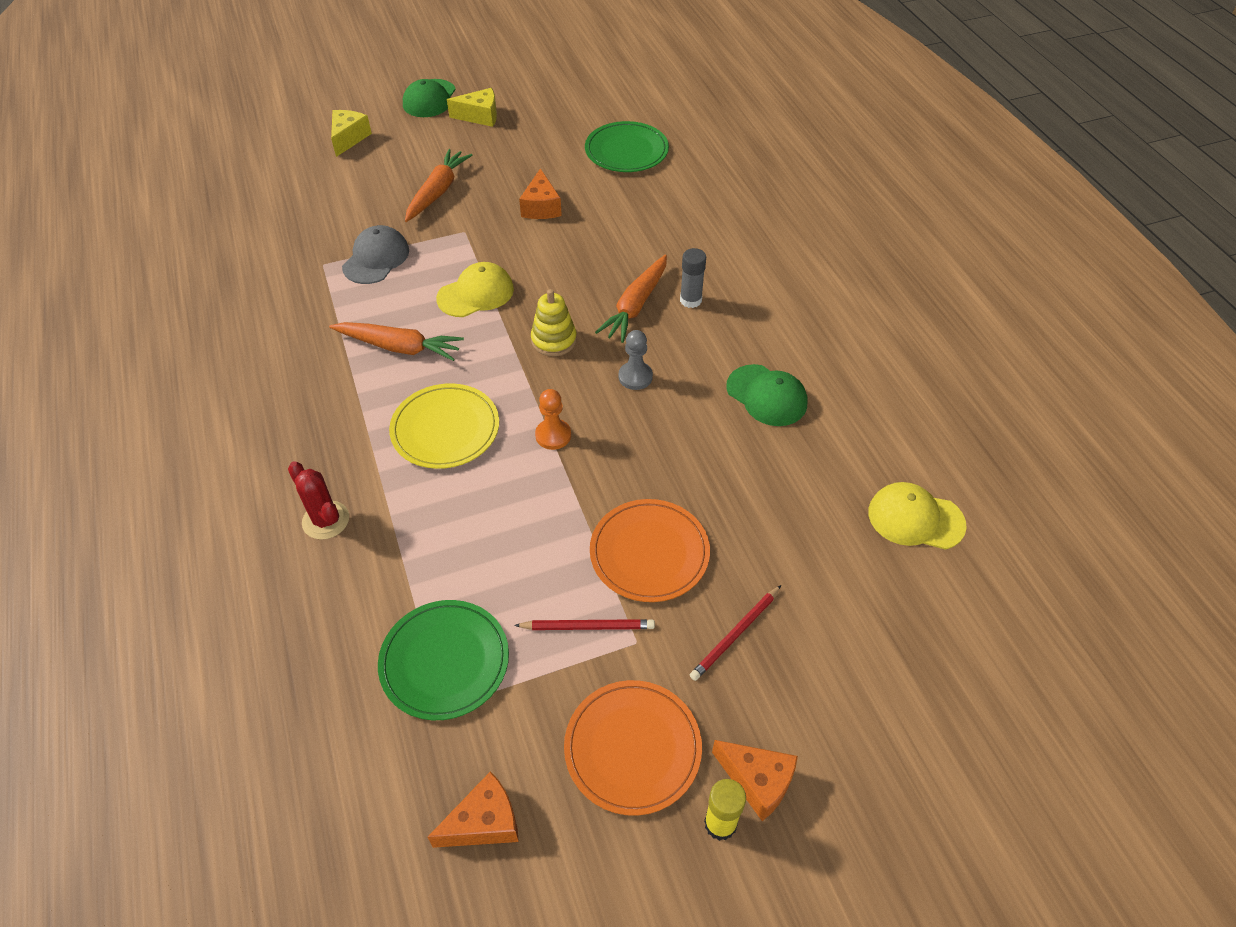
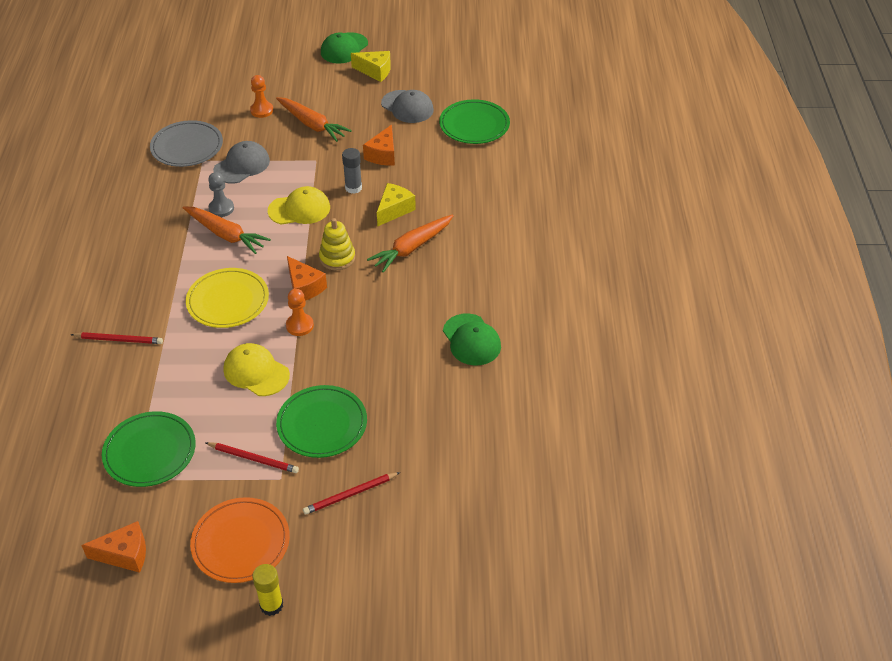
camera: 20 degrees right, 5 degrees down
red cactus [288,461,349,540] -> red pencil [70,332,163,344]
yellow cheese [331,110,372,157] -> yellow cheese moved to [377,183,416,227]
orange carrot [405,149,473,222] -> orange carrot turned 90 degrees clockwise [276,97,352,142]
orange plate [590,499,710,602] -> green plate [276,385,367,458]
grey pawn [619,330,653,390] -> grey pawn moved to [208,172,234,217]
grey glue stick [680,248,706,308] -> grey glue stick moved to [342,148,362,194]
orange cheese [712,740,798,821] -> orange cheese moved to [287,256,327,301]
yellow cap [868,482,967,550] -> yellow cap moved to [224,343,290,396]
none -> grey plate [150,120,223,167]
none -> orange pawn [250,75,273,118]
none -> grey cap [381,90,434,123]

